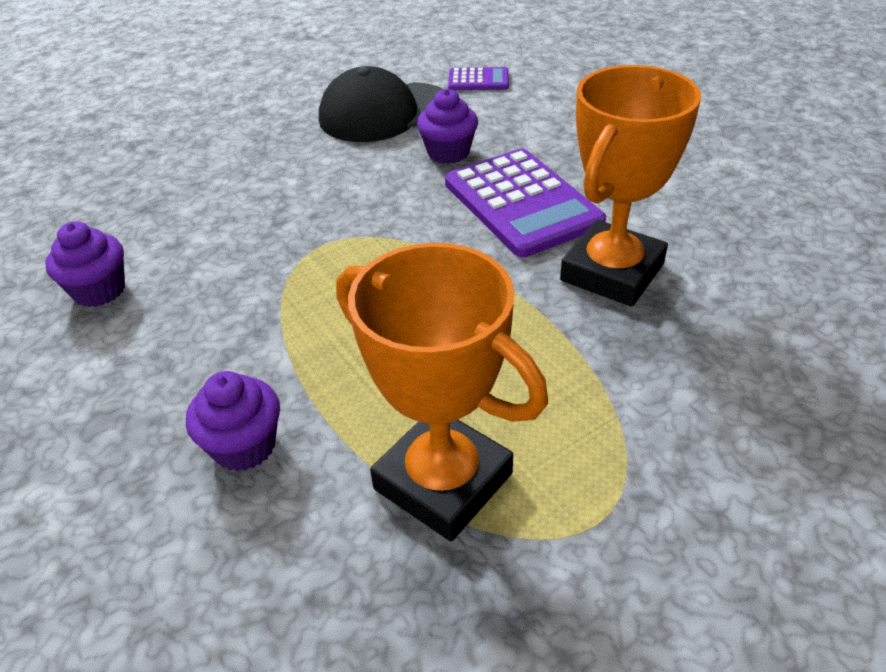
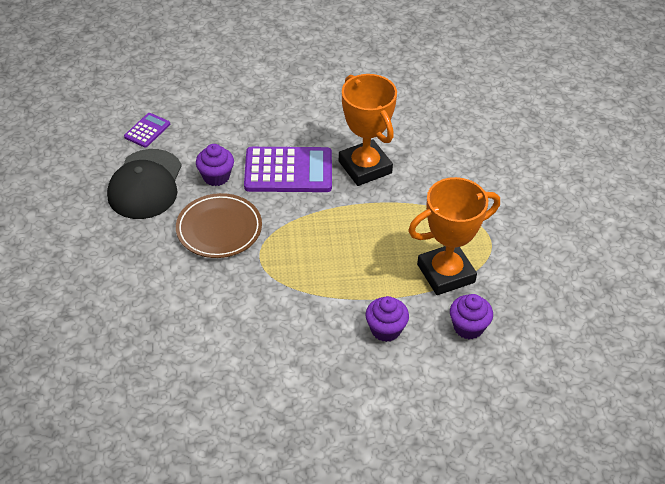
camera: 65 degrees left, 5 degrees up
purple cupcake [45,221,125,307] -> purple cupcake moved to [450,294,493,339]
none -> brown plate [176,193,262,258]

